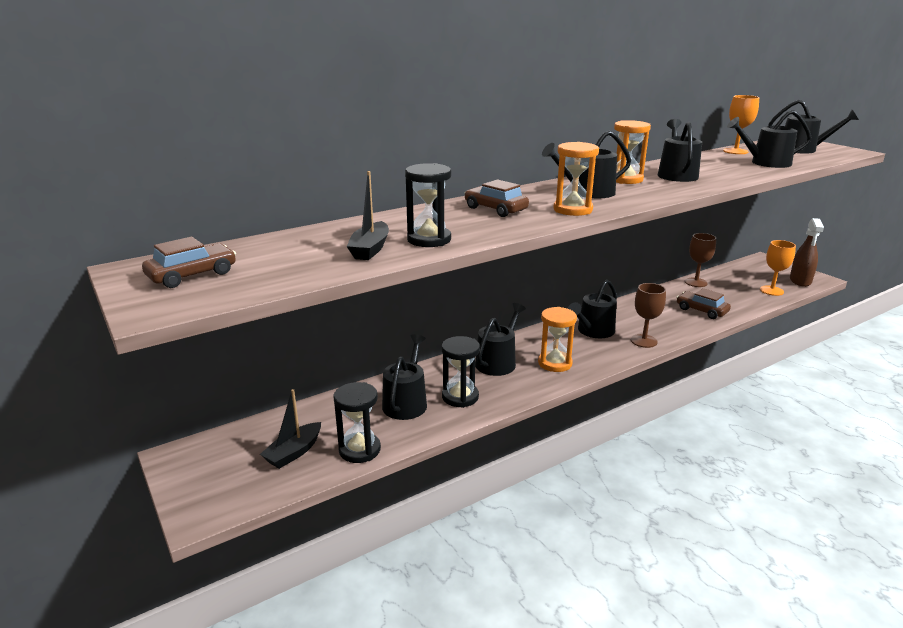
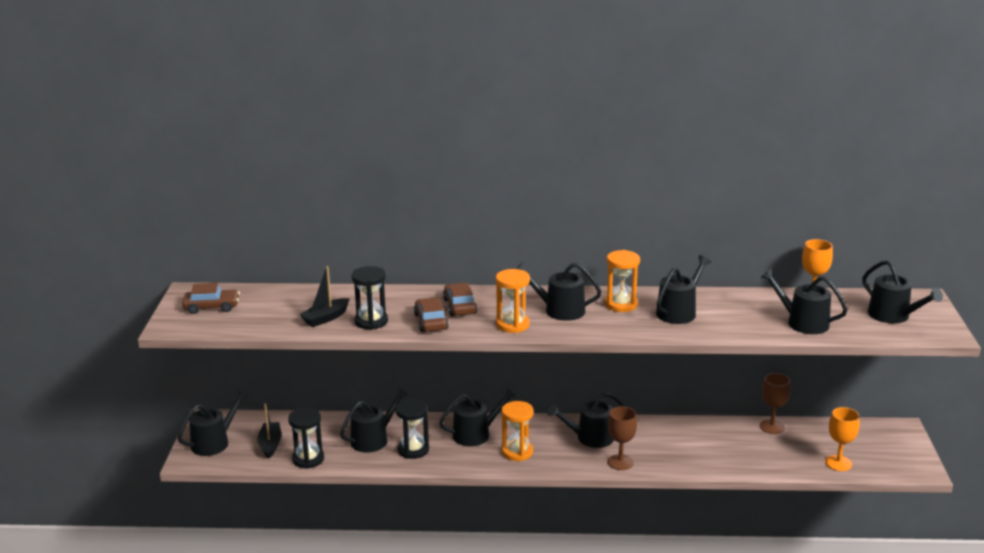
camera: 35 degrees right, 0 degrees up
black boat [260,389,321,469] -> black boat turned 105 degrees clockwise [257,404,281,459]
brown car [676,288,731,319] -> brown car moved to [414,298,449,332]
brown spray bottle [790,218,824,287] -> none
none -> black watering can [178,390,249,456]

